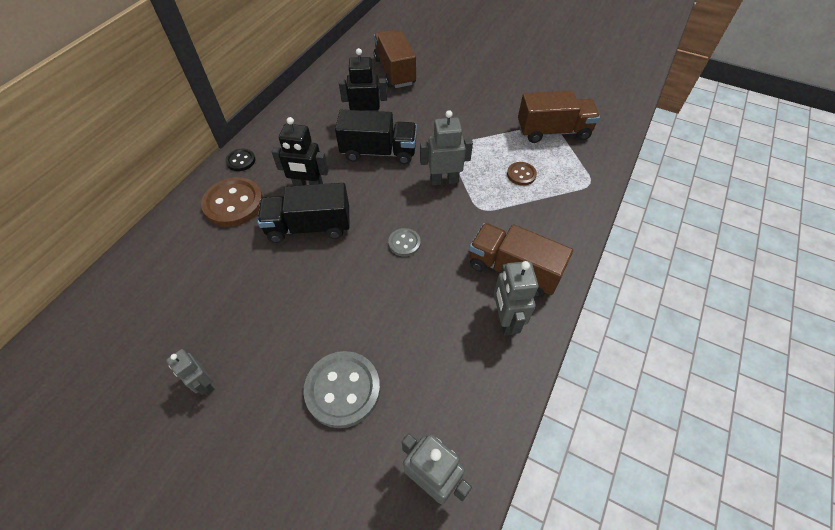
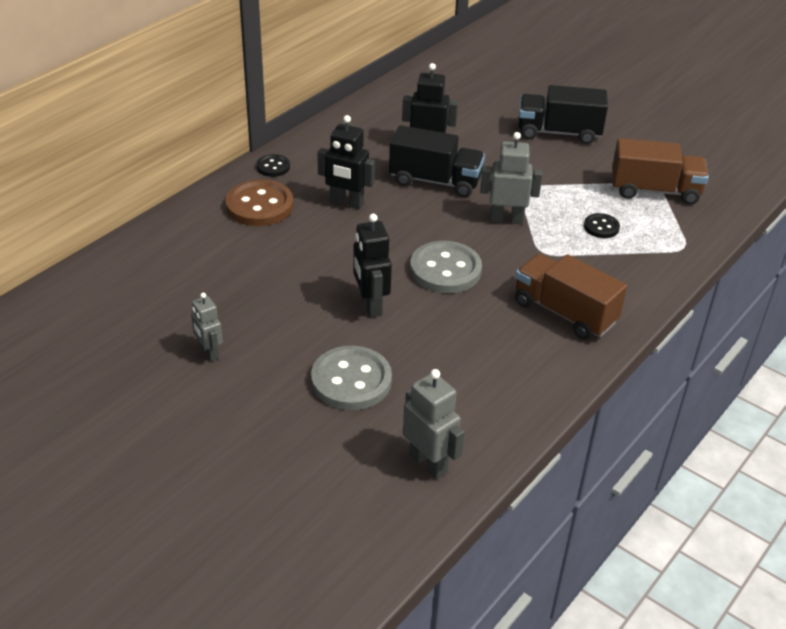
camera: 10 degrees right, 15 degrees down
black truck [257,183,349,243] -> black truck moved to [519,85,608,144]
brown truck [374,30,416,88] -> none
grey button [388,228,421,257] -> grey button [410,241,482,293], size x1.92
grey robot [494,261,538,336] -> none
brown button [507,162,537,186] -> black button [584,213,620,238]
none -> black robot [353,214,392,317]

